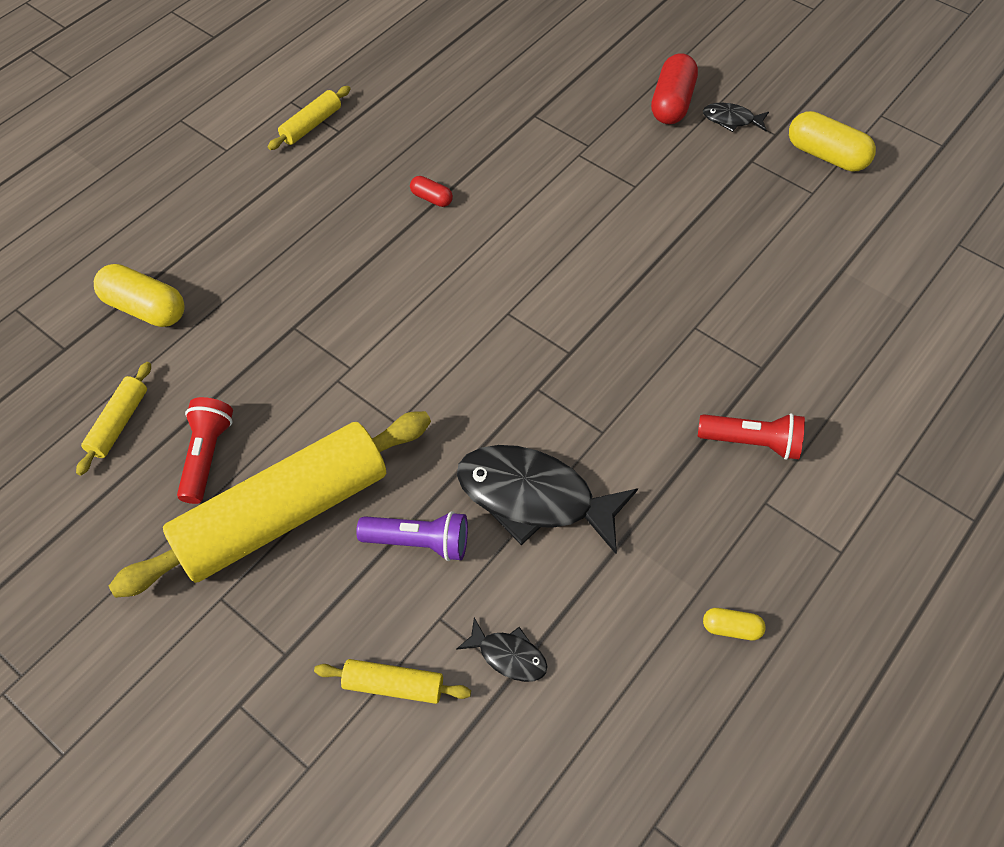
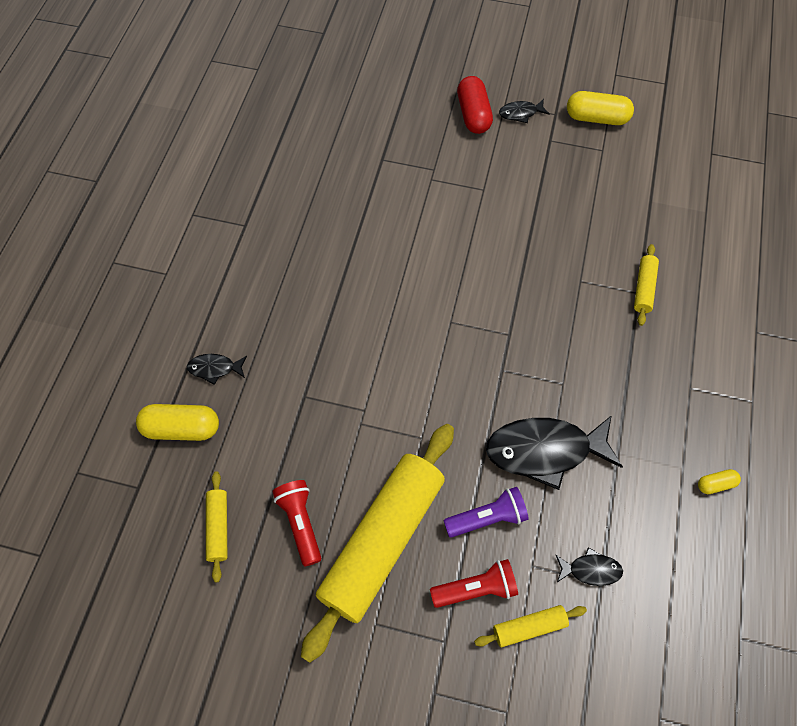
camera: 25 degrees left, 5 degrees up
yellow rolling pin [268,86,350,150] -> yellow rolling pin moved to [634,244,659,326]
red capsule [410,176,453,207] -> none
red flashlight [698,413,805,460] -> red flashlight moved to [430,559,518,608]
none -> black fish [187,354,247,385]

